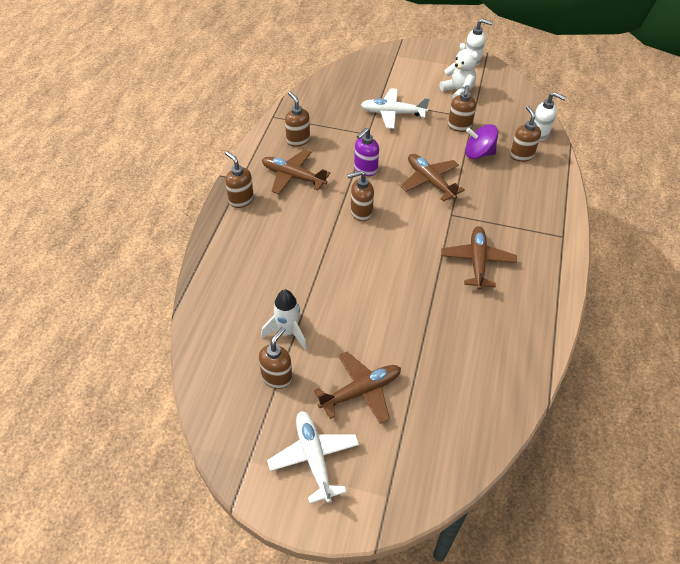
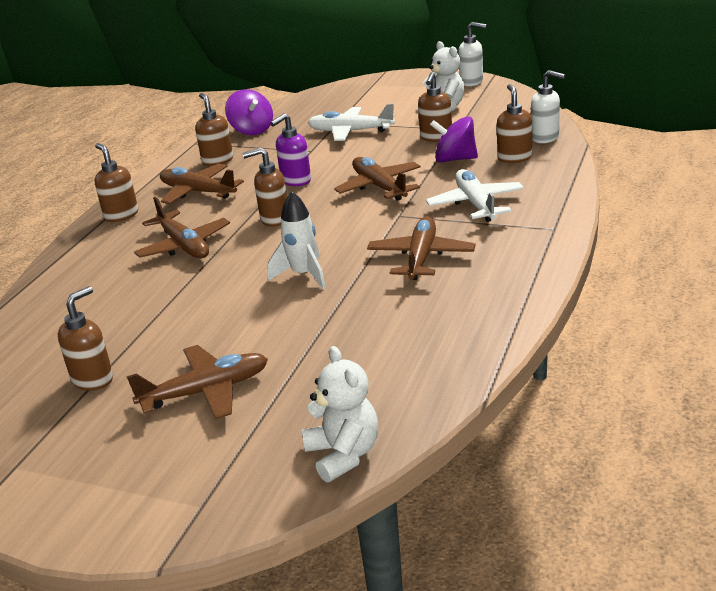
camera: 10 degrees right, 20 degrees down
white rocket [261,289,307,349] -> white rocket moved to [268,191,326,289]
white plane [267,411,359,504] -> white plane moved to [426,169,524,222]
none -> brown plane [134,197,230,259]
none -> purple spinning top [225,89,273,135]
none -> white teddy bear [302,346,378,482]

